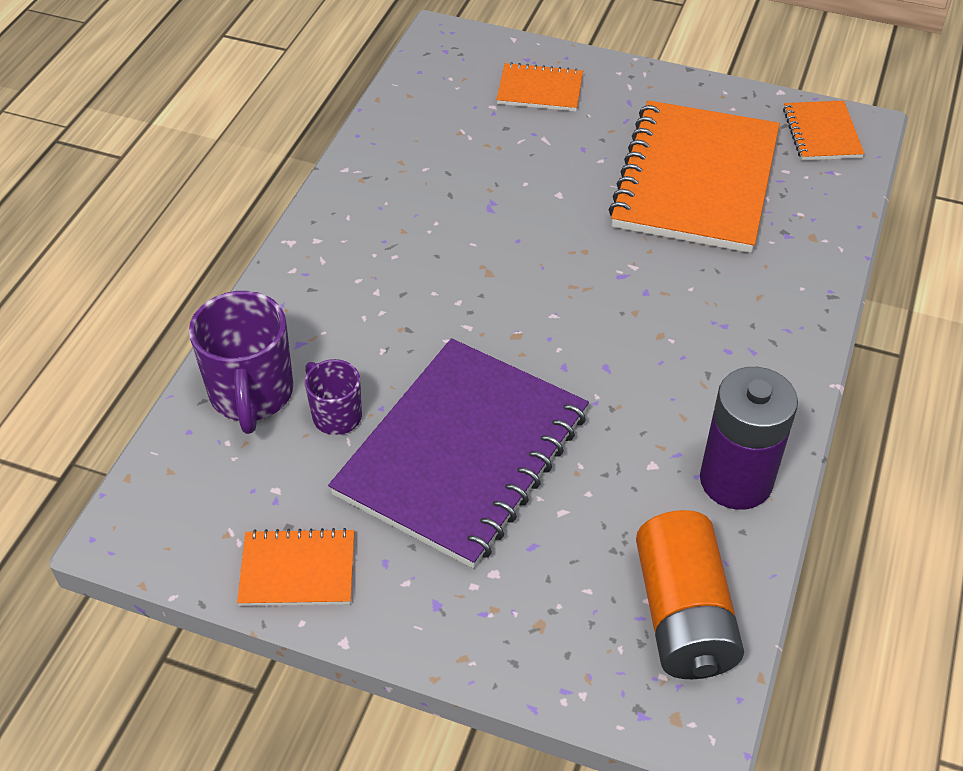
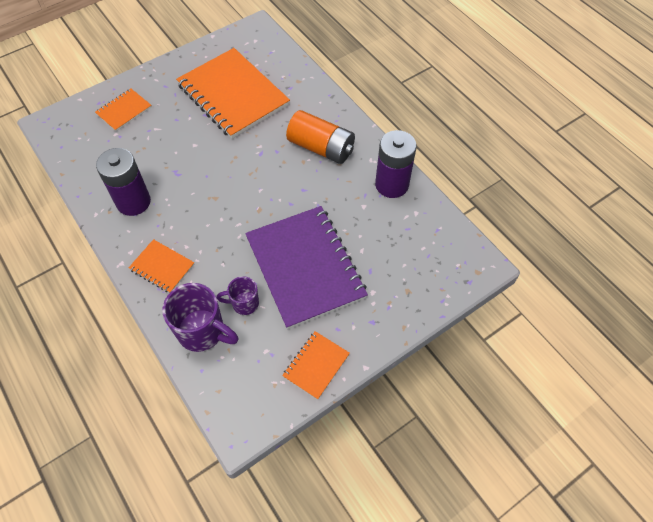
camera: 55 degrees left, 10 degrees up
orange battery [636,510,744,679] -> orange battery moved to [286,110,355,164]
orange notebook [783,101,865,160] -> orange notebook moved to [129,239,194,293]
none -> purple battery [96,148,151,216]

